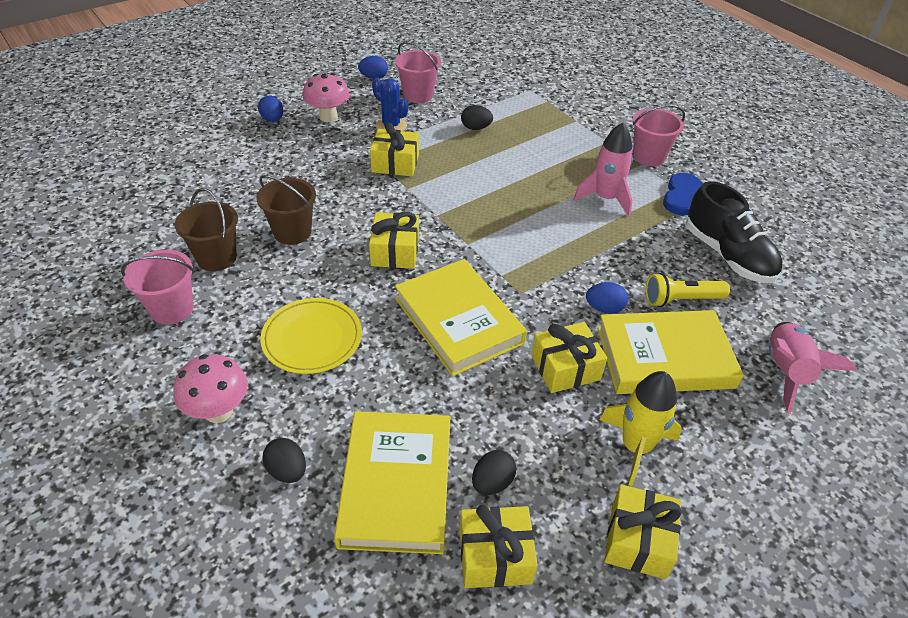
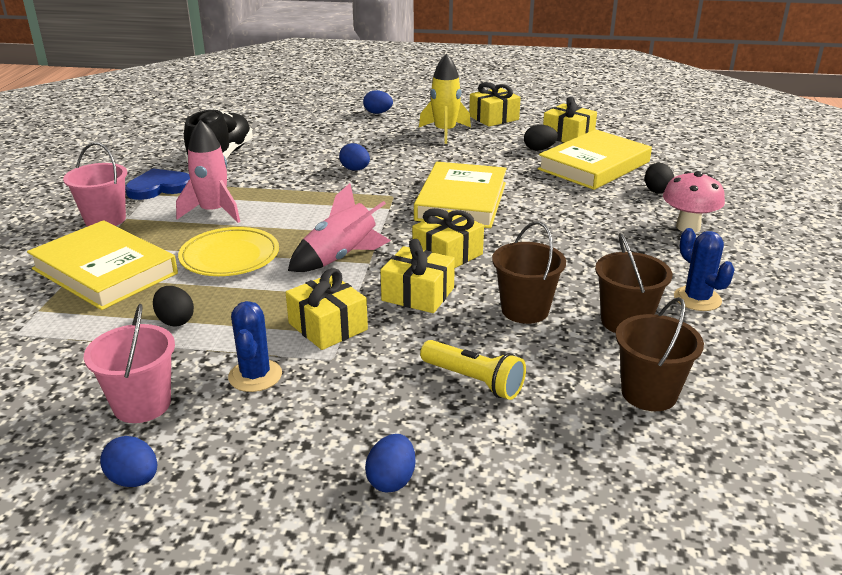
camera: 135 degrees left, 15 degrees down
pink bucket [121,250,194,325] -> blue cactus [674,228,735,311]
yellow plate [260,298,362,374] -> yellow plate moved to [178,227,279,276]
pink mushroom [303,73,350,122] -> none
yellow gift [531,322,607,393] -> yellow gift moved to [380,239,455,313]
yellow book [597,310,744,394] -> yellow book moved to [27,220,178,310]
yellow flashlight [645,273,730,307] -> yellow flashlight moved to [420,340,526,400]
pink rocket [769,322,857,414] -> pink rocket moved to [288,183,391,272]
none -> blue egg [363,90,393,114]
none -> brown bucket [615,297,704,411]

